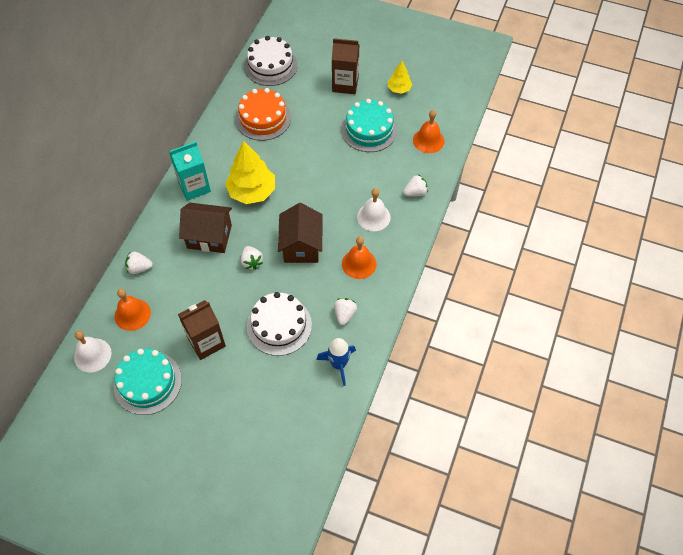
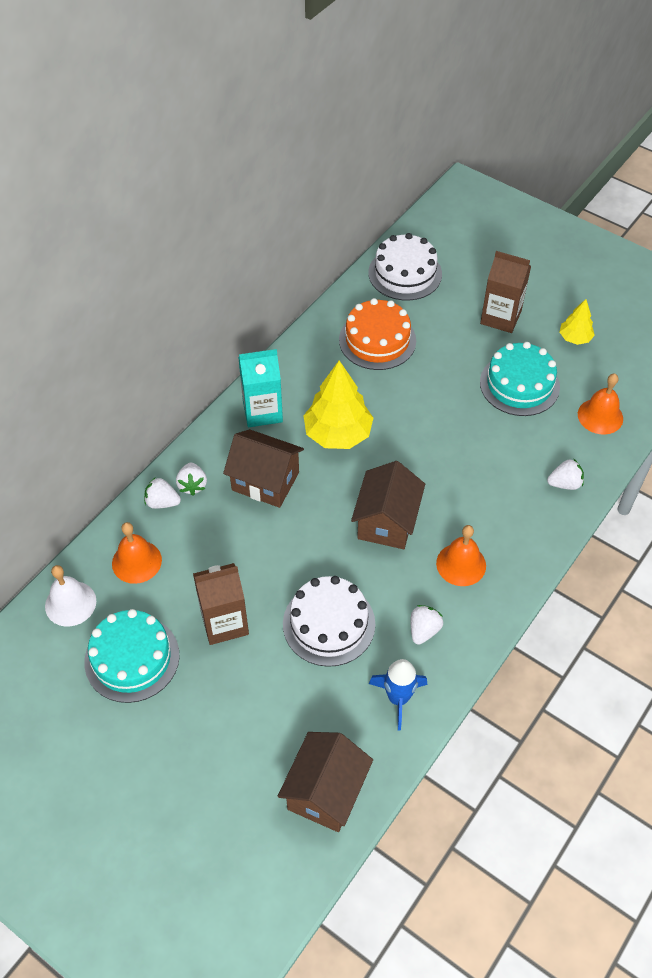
camera: 15 degrees right, 5 degrees down
white strawberry [241,246,263,270] -> white strawberry moved to [176,463,207,496]
white bell [357,188,391,231] -> none
none -> brown house [278,732,373,832]

